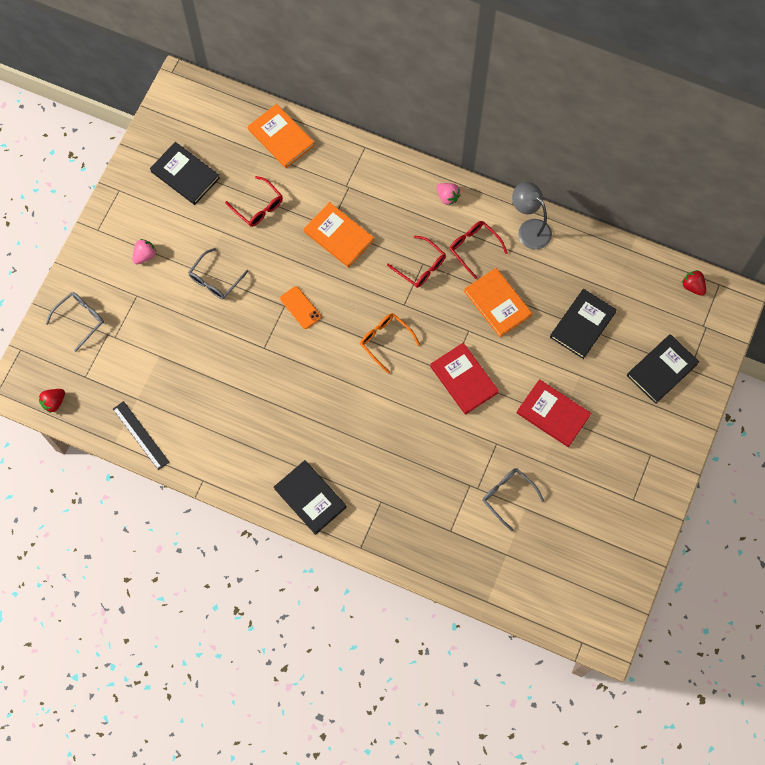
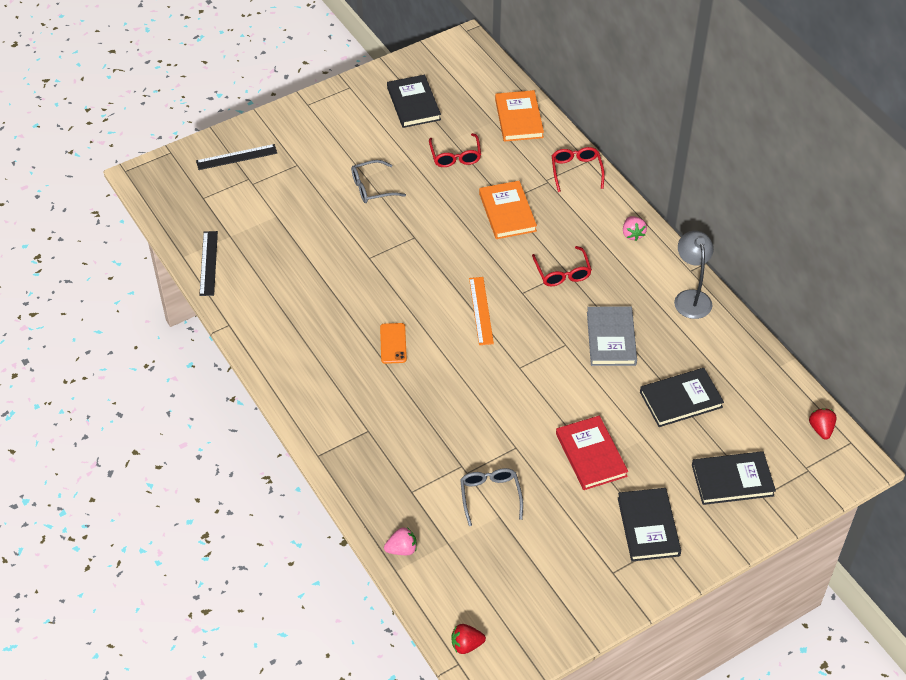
camera: 35 degrees right, 20 degrees down
red strawberry [39,389,65,413] -> red strawberry moved to [452,624,486,654]
grey glasses [46,292,104,352] -> black ruler [196,144,277,170]
pink strawberry [133,239,157,264] -> pink strawberry moved to [384,527,417,555]
black book [274,460,347,535] -> black book moved to [618,488,681,561]
orange phone [280,286,321,329] -> orange phone moved to [380,323,407,364]
orange glasses [360,313,420,374] -> orange ruler [469,277,494,345]
red book [430,343,499,415] -> none
red glasses [449,221,508,279] -> red glasses moved to [552,147,605,192]
orange book [464,268,532,337] -> grey book [587,306,637,366]

